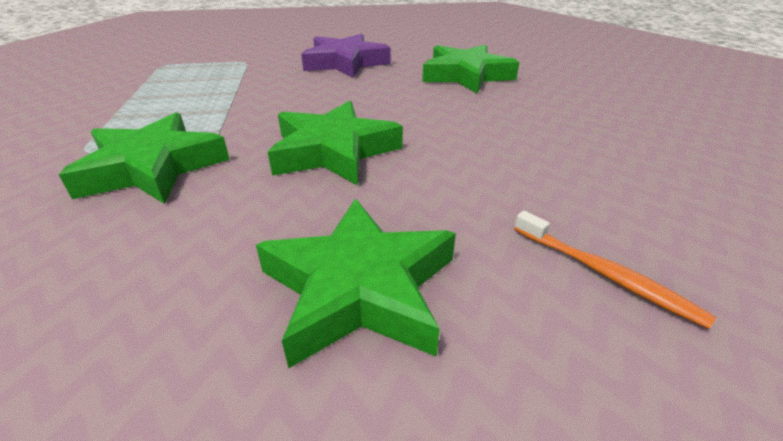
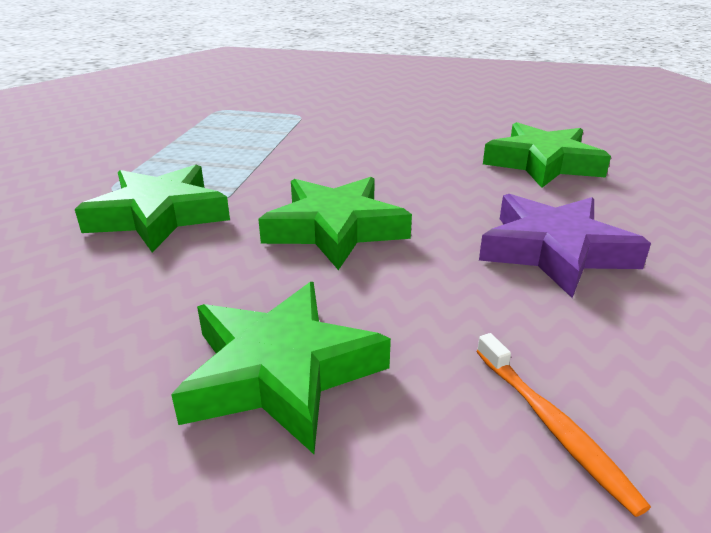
camera: 20 degrees right, 5 degrees down
purple star [301,34,391,78] -> purple star moved to [479,194,651,298]

